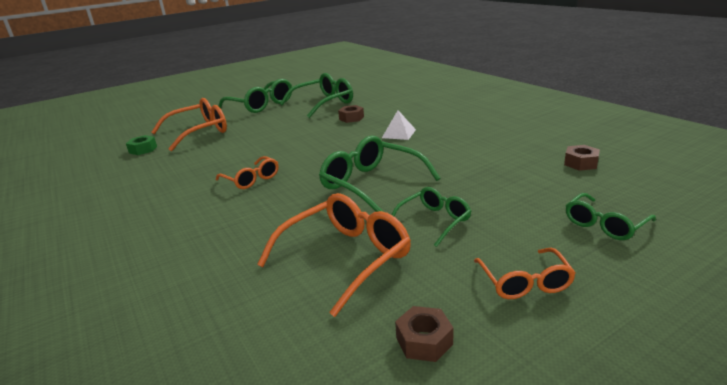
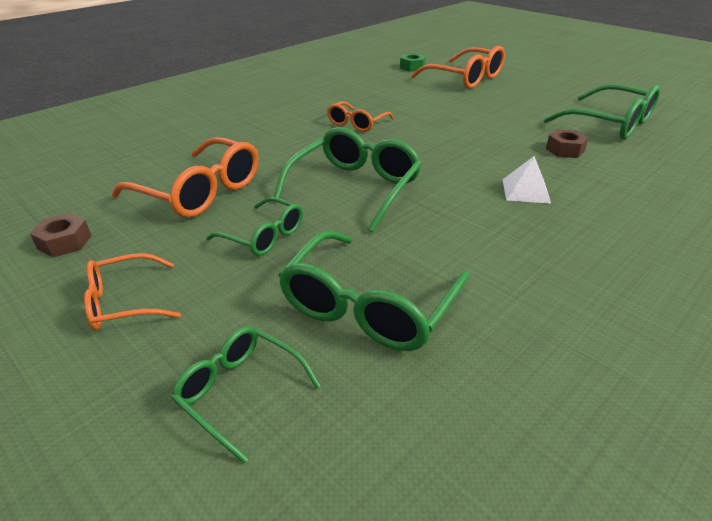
camera: 75 degrees right, 10 degrees up
green glasses [218,79,292,113] -> green glasses moved to [278,230,470,351]
brown nut [564,145,600,171] -> none

